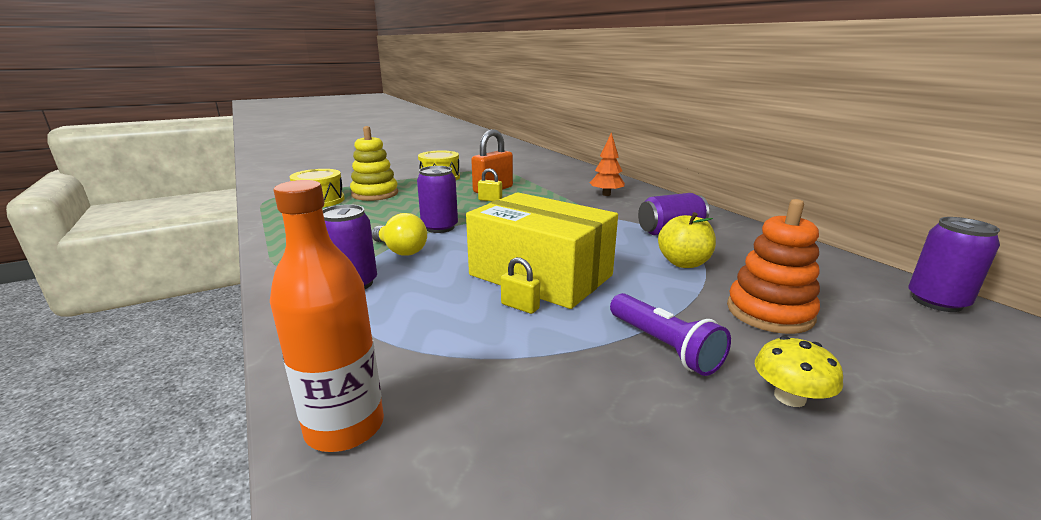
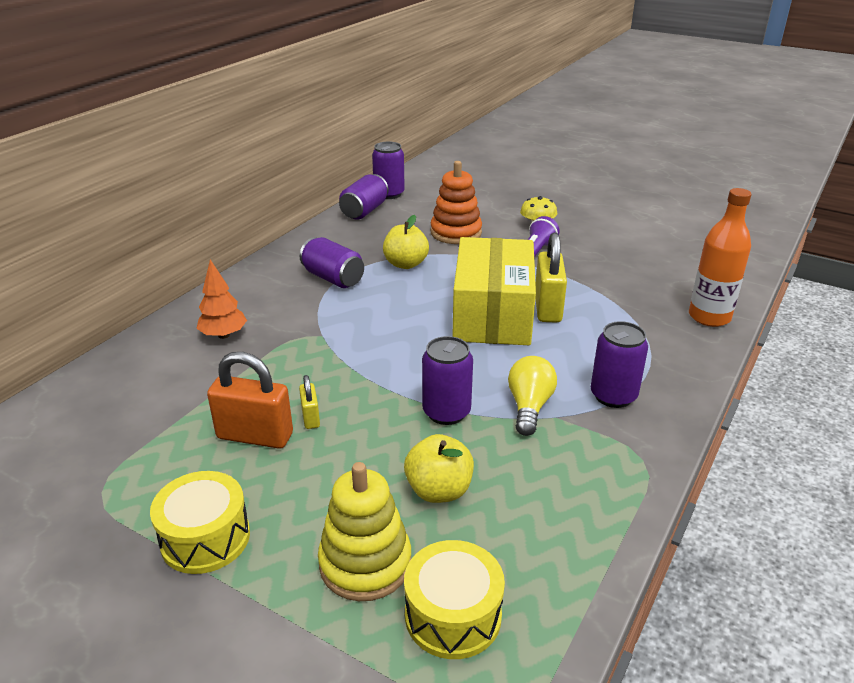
camera: 120 degrees left, 10 degrees up
yellow padlock [501,257,540,314] -> yellow padlock [535,232,567,323], size x1.97
none -> purple can [339,174,388,219]
none -> yellow apple [404,434,474,503]

